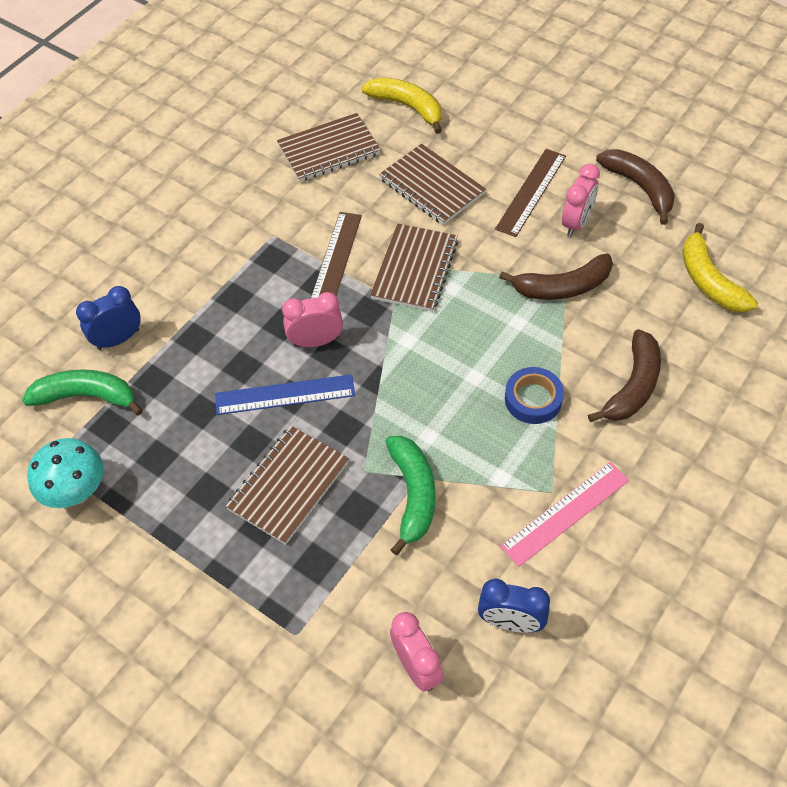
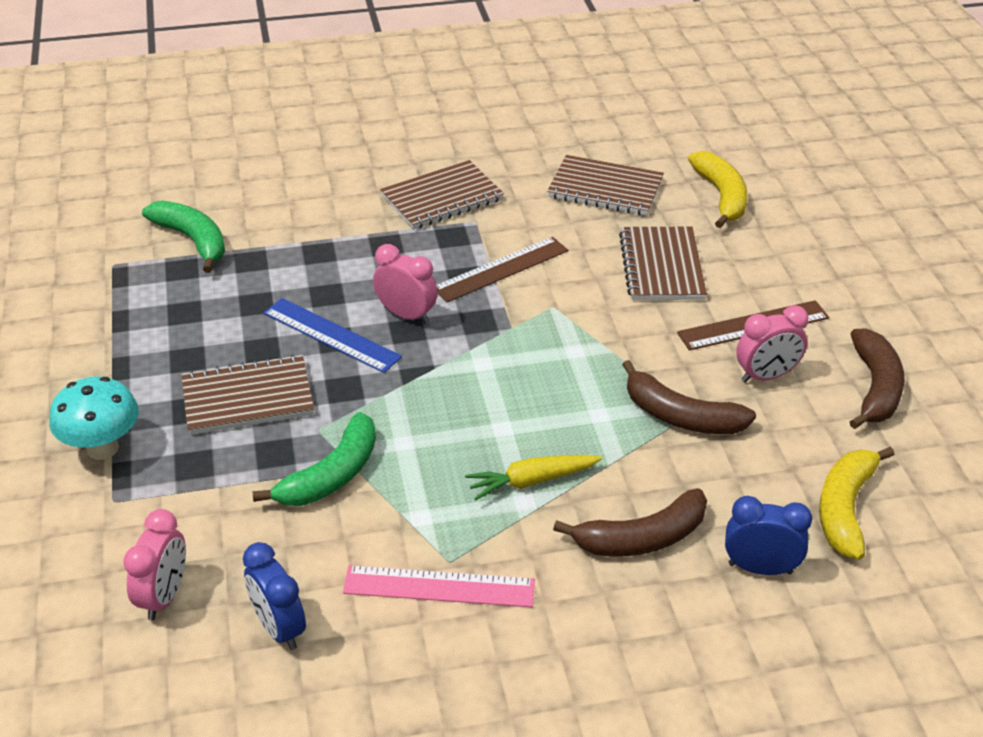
camera: 40 degrees right, 15 degrees down
turquoise mushroom [27,438,104,508] -> turquoise mushroom moved to [49,377,139,460]
blue clock [76,286,141,350] -> blue clock moved to [725,496,812,575]
brown notebook [370,224,458,312] -> brown notebook moved to [380,160,504,230]
blue tape [505,367,564,424] -> yellow carrot [465,455,602,500]

